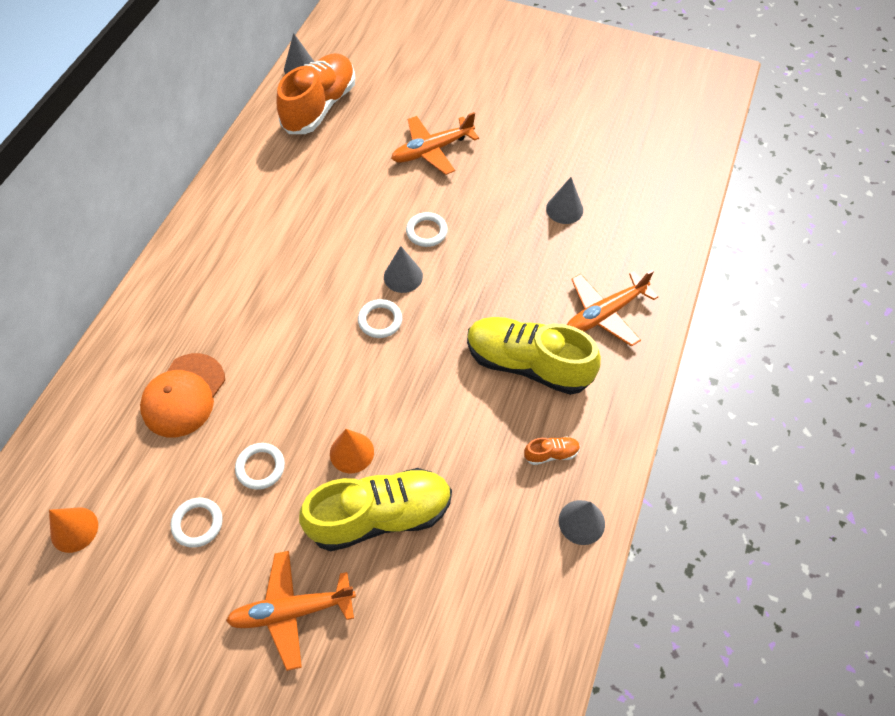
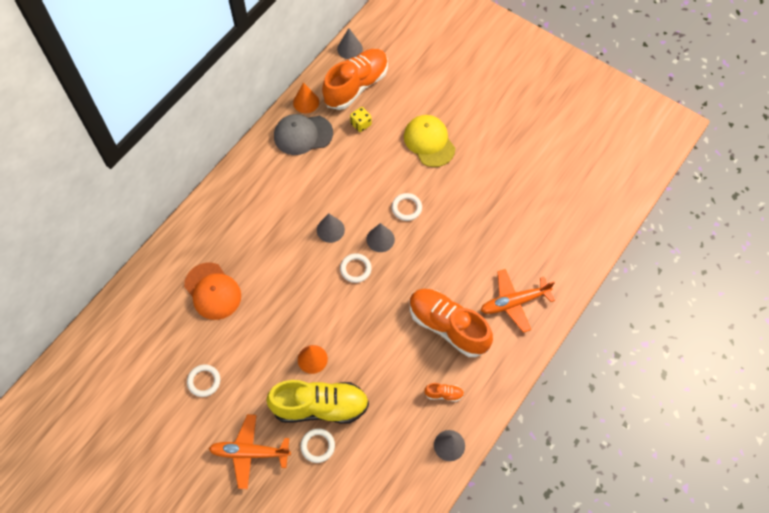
camera: 15 degrees right, 5 degrees up
orange cone [49,507,98,553] -> orange cone moved to [293,82,319,113]
orange cap [140,353,225,437] -> orange cap turned 75 degrees counterclockwise [184,263,241,320]
white ring [235,443,285,490] -> white ring moved to [300,428,335,463]
orange plane [391,112,479,175] -> yellow cap [404,115,455,167]
yellow shoe [467,317,601,395] -> orange shoe [409,289,493,357]
grey cone [546,177,583,224] -> grey cone moved to [317,213,345,243]
none -> grey cap [274,114,333,155]
none -> yellow dice [350,107,372,132]

